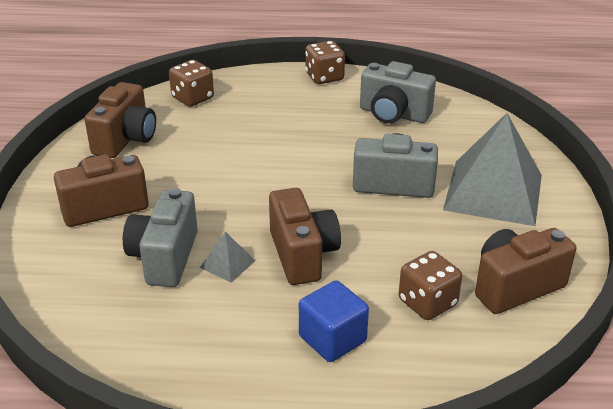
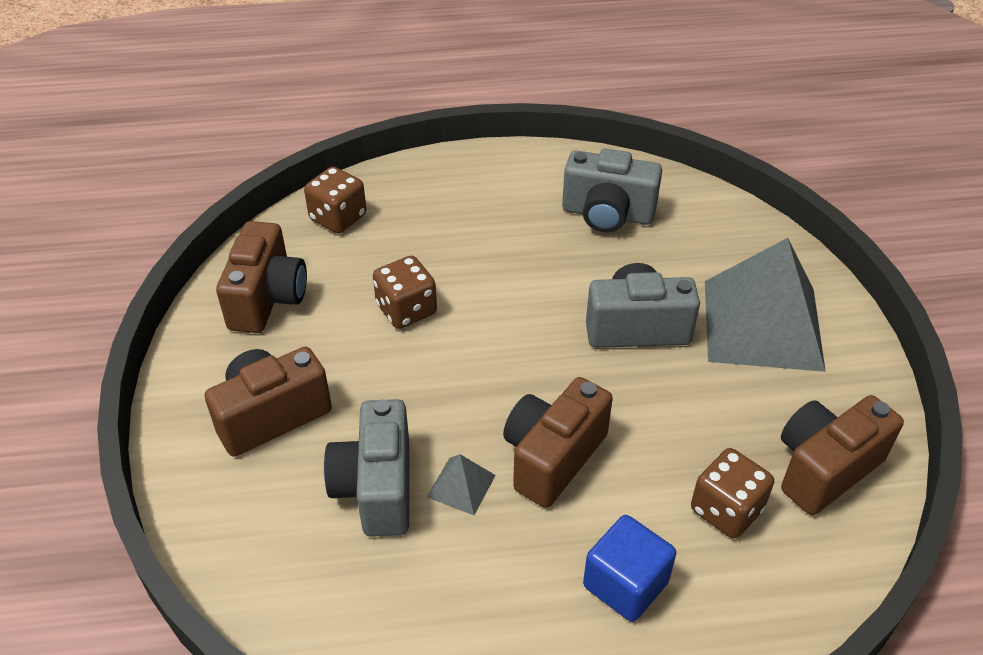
camera: 10 degrees left, 10 degrees up
brown camera [269,188,341,285] -> brown camera turned 120 degrees counterclockwise [503,377,613,508]
brown dice [306,41,345,84] -> brown dice moved to [373,256,437,329]

